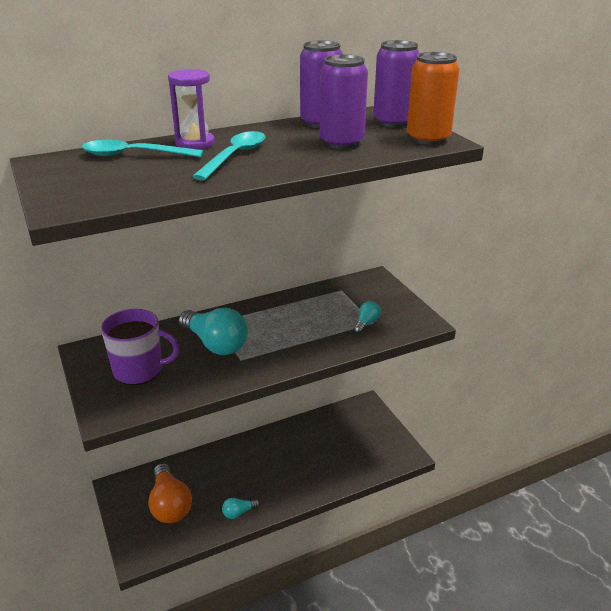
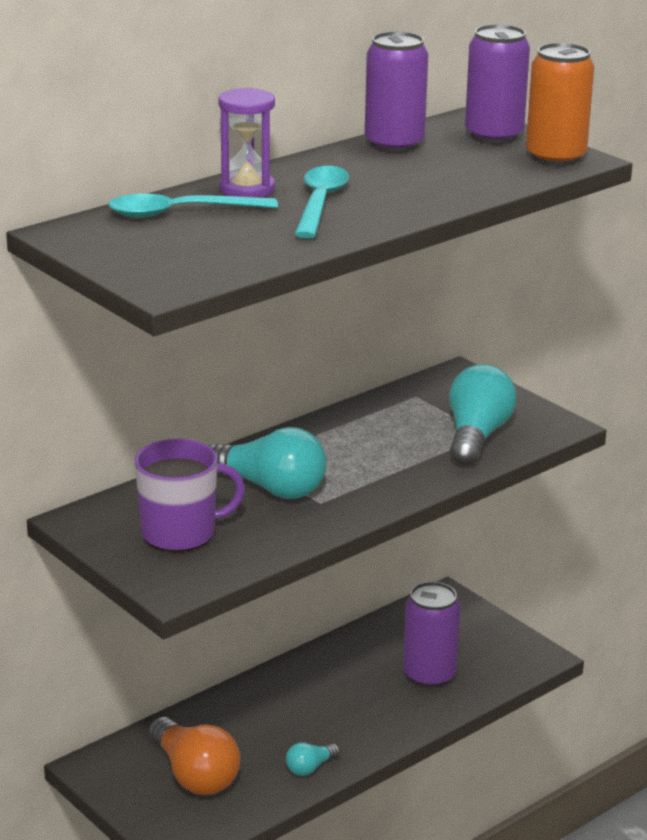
camera: 15 degrees left, 5 degrees down
purple can [320,54,368,149] -> purple can moved to [403,582,461,688]
turquoise light bulb [353,301,381,334] -> turquoise light bulb [449,364,517,466], size x2.07

